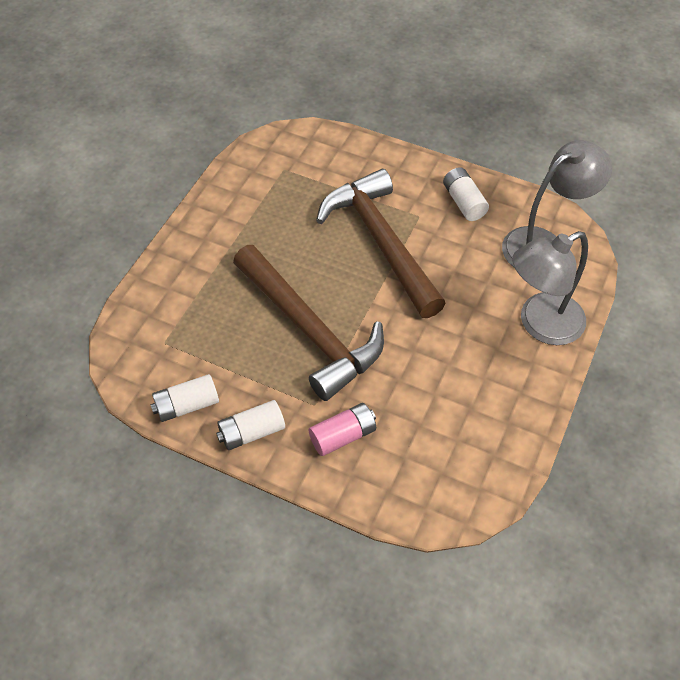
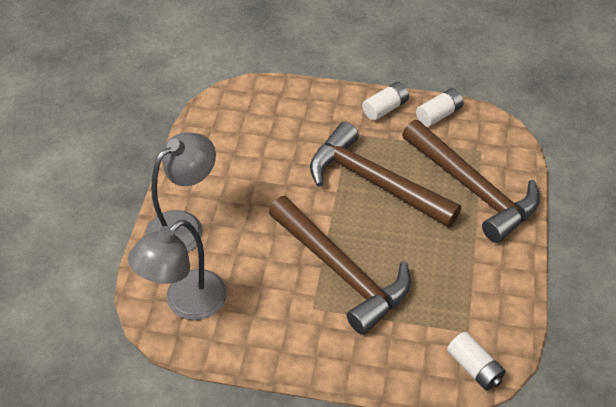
camera: 165 degrees right, 5 degrees down
pink battery [308,403,376,456] -> none
white battery [443,167,489,221] -> white battery moved to [447,332,506,390]
none -> brown hammer [402,120,540,243]

